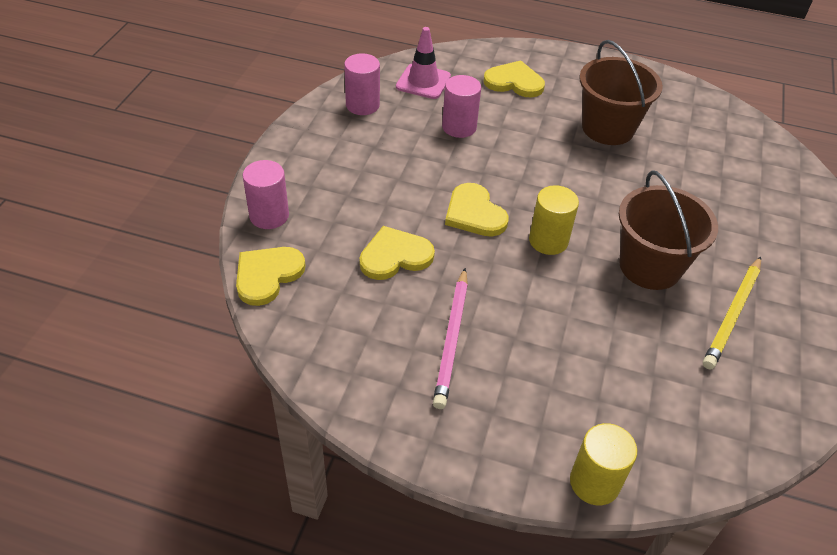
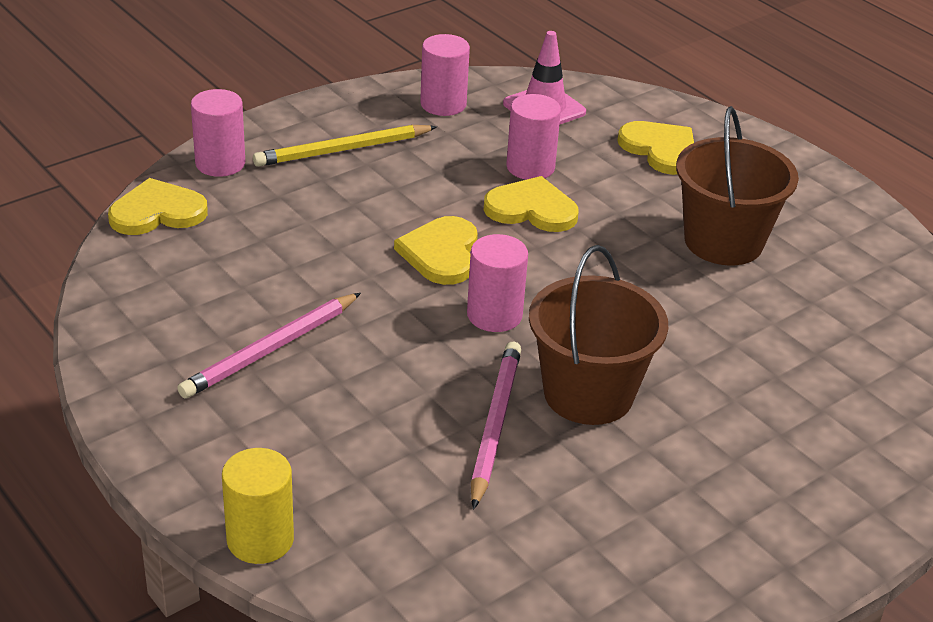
camera: 35 degrees right, 10 degrees down
yellow heart [359,226,435,280] -> yellow heart moved to [484,176,579,232]
yellow cylinder [529,185,579,255] -> pink cylinder [467,234,528,332]
yellow pencil [703,256,761,369] -> yellow pencil moved to [253,125,437,167]
none -> pink pencil [471,342,521,510]

